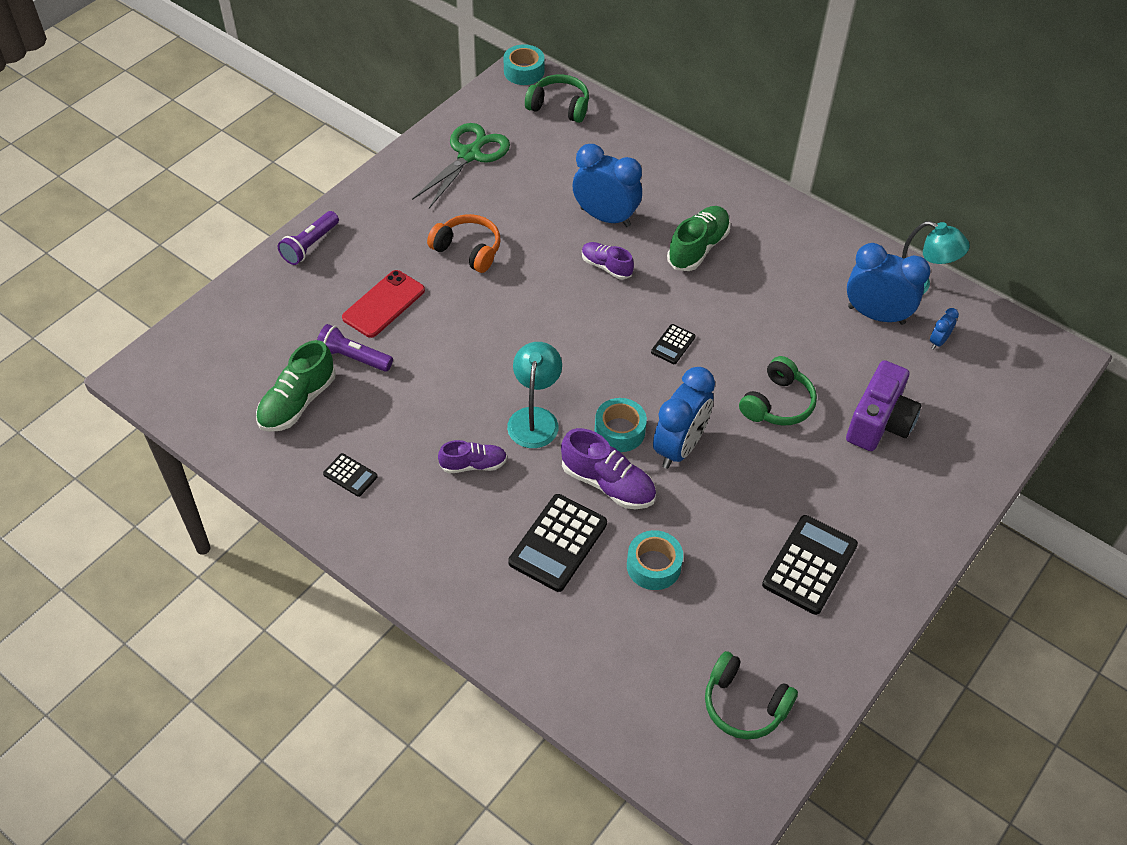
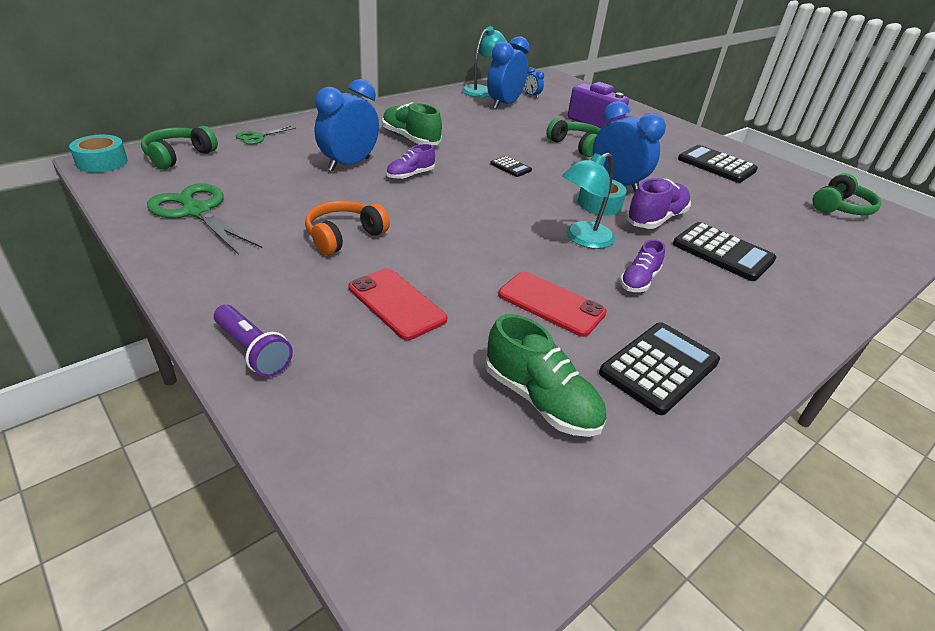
camera: 80 degrees left, 15 degrees down
purple flashlight [317,324,393,372] -> none
black calculator [323,453,378,497] -> black calculator [599,322,720,415], size x1.96
purple shoe [438,440,507,473] -> purple shoe turned 150 degrees counterclockwise [620,239,665,292]
turquoise lamp [507,342,562,448] -> turquoise lamp turned 60 degrees counterclockwise [562,152,615,249]
turquoise tape [627,530,683,590] -> none
none -> green scissors [236,126,296,145]
none -> red phone [498,272,607,337]

